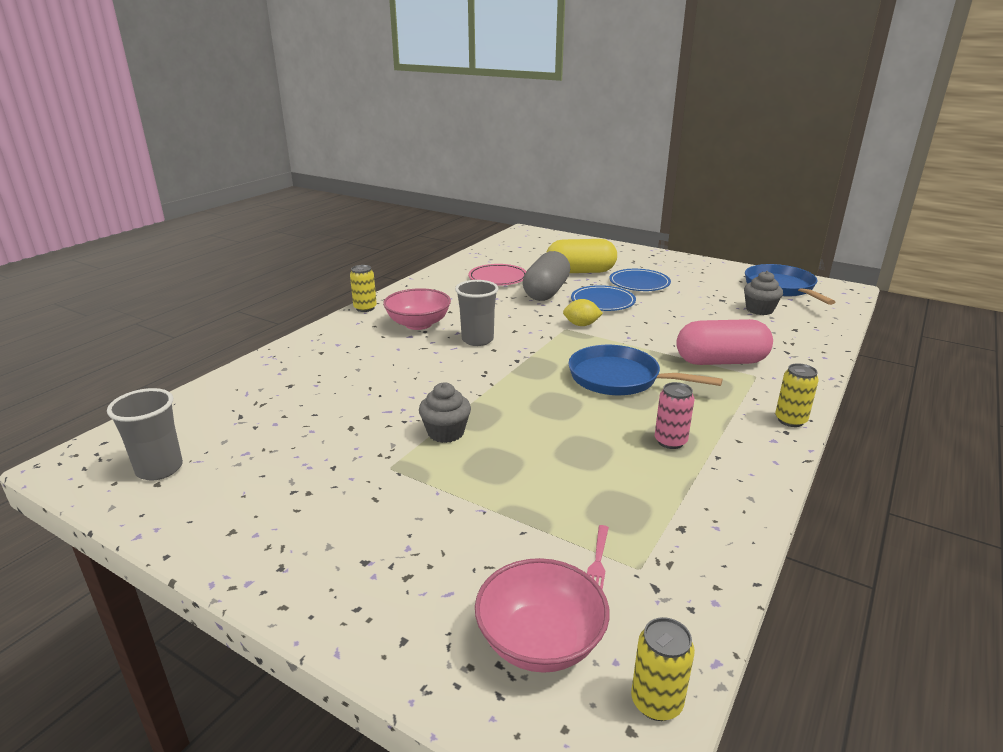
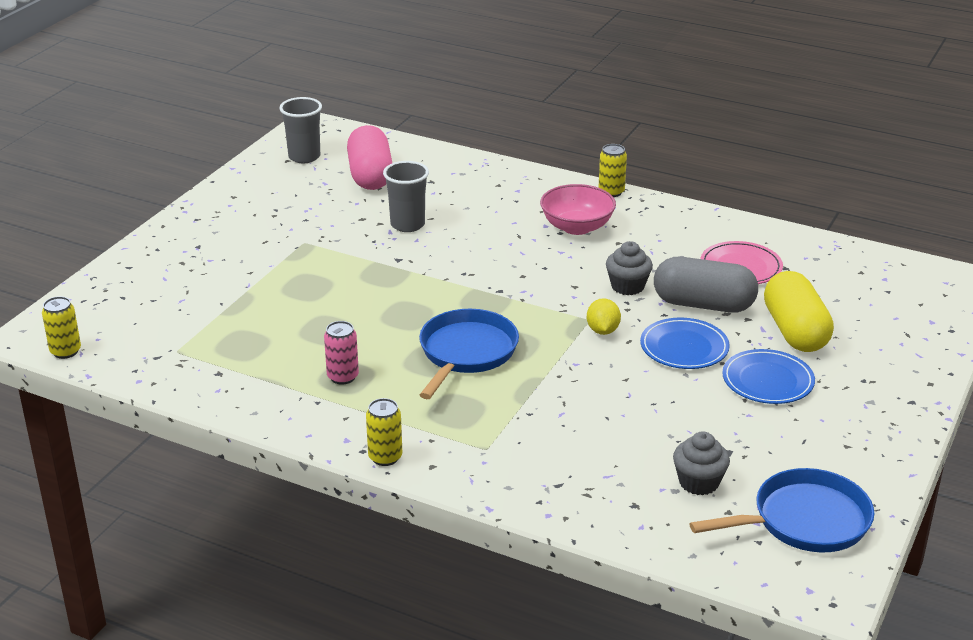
camera: 85 degrees right, 5 degrees up
grey cupcake [419,382,471,443] -> grey cupcake moved to [606,241,653,295]
grey cup [455,280,498,346] -> grey cup moved to [383,161,429,232]
pink bowl [475,558,610,673] -> none
pink fork [587,525,609,590] -> none
pink capsule [676,319,773,365] -> pink capsule moved to [347,125,392,190]

